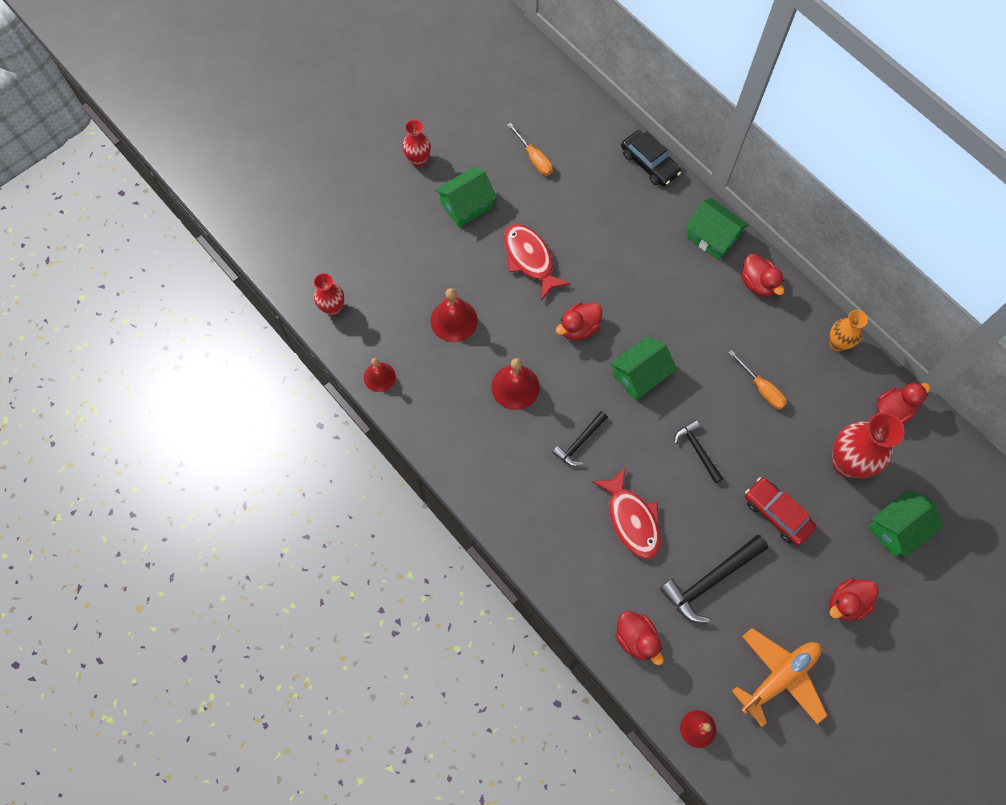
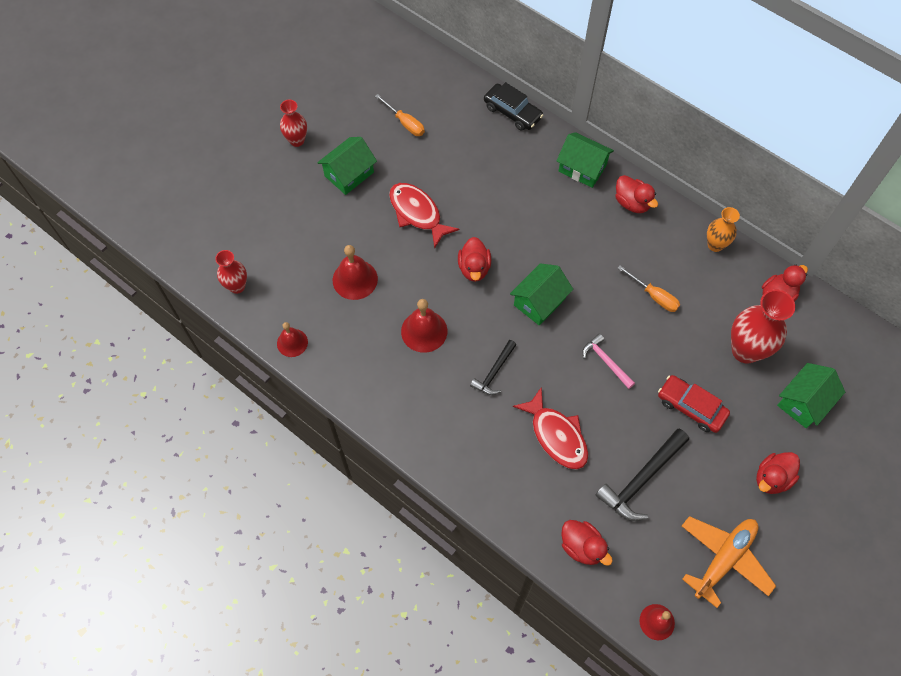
camera: 10 degrees left, 5 degrees down
red duck [556,303,602,340] -> red duck turned 45 degrees counterclockwise [458,237,491,282]
black hammer [674,420,723,484] -> pink hammer [582,334,635,389]

